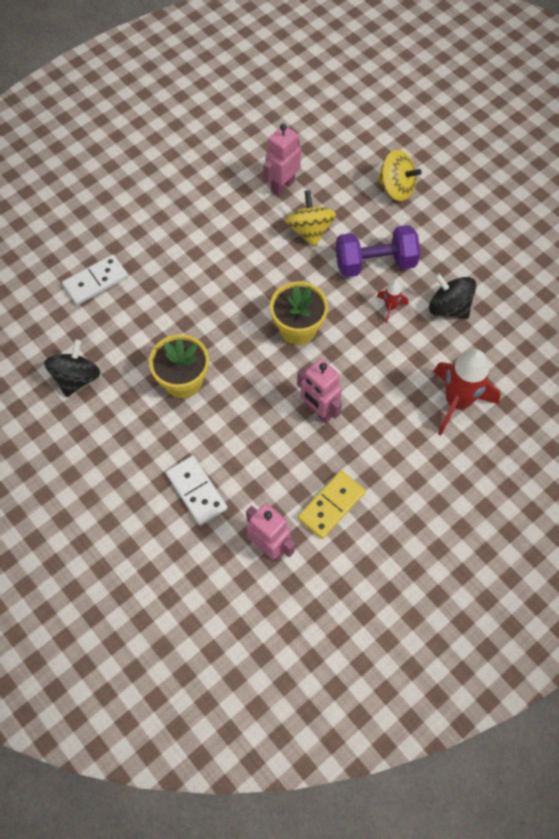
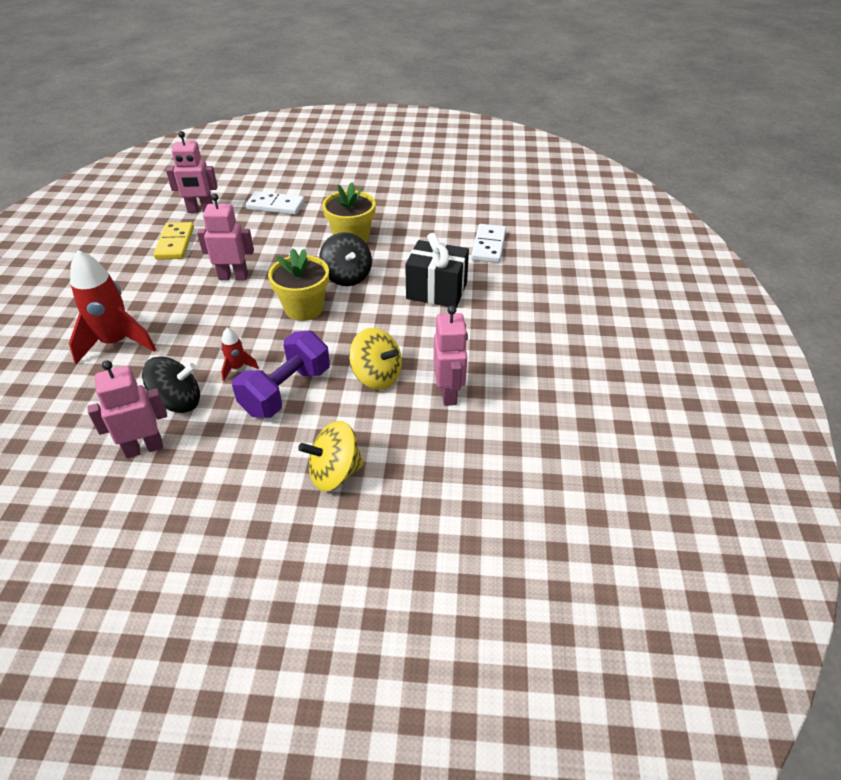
camera: 135 degrees right, 20 degrees down
black spinning top [44,339,101,397] -> black spinning top moved to [319,232,372,286]
none -> pink robot [87,360,167,458]
none -> black gift [405,233,469,308]

